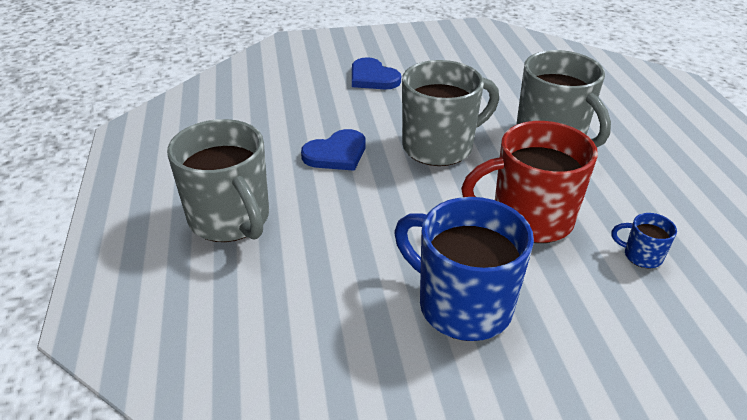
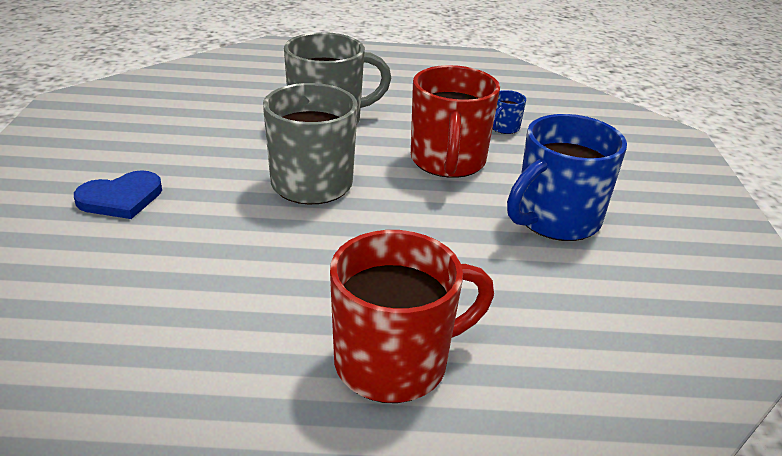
camera: 80 degrees left, 5 degrees down
grey mug [167,119,269,242] -> red mug [330,230,494,403]
blue heart [301,129,366,171] -> none

